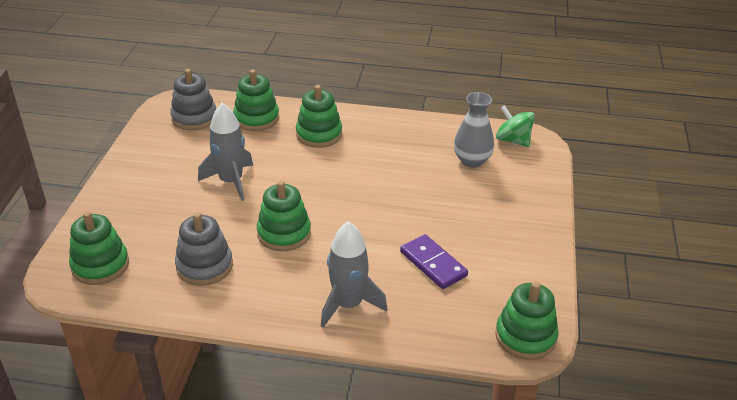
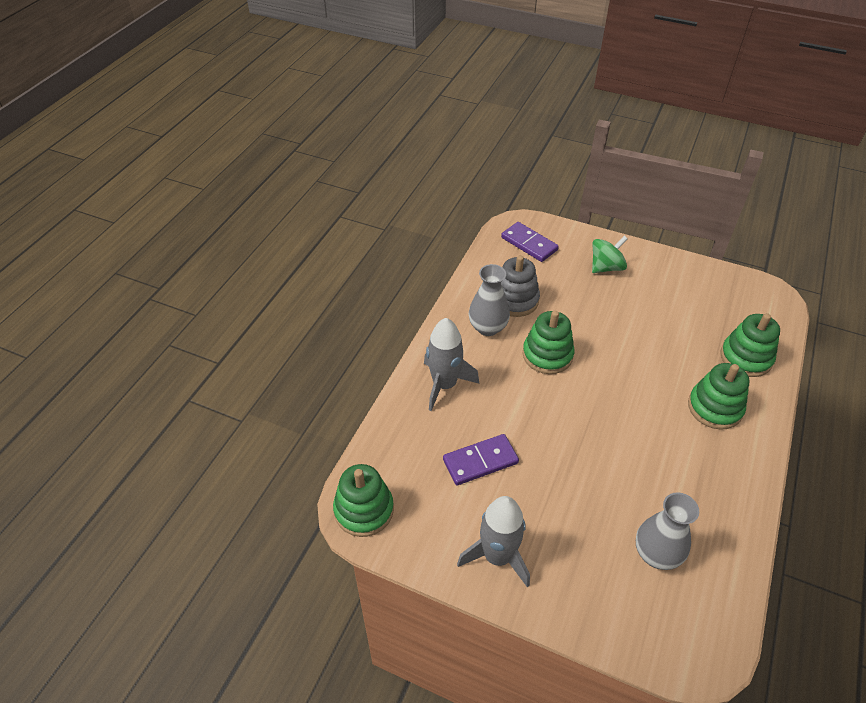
camera: 105 degrees right, 10 degrees up
green stacking toy [69,211,129,285] -> purple domino [501,222,559,262]
grey stacking toy [170,69,216,130] -> none
grey rocket [198,103,253,201] -> grey rocket moved to [457,496,530,588]
green spinning top [496,105,535,147] -> green spinning top moved to [592,236,628,273]
none -> grey vase [469,264,510,336]

